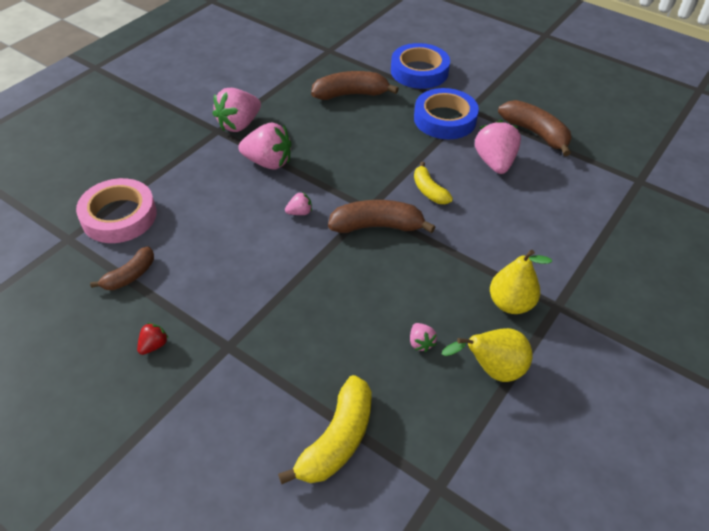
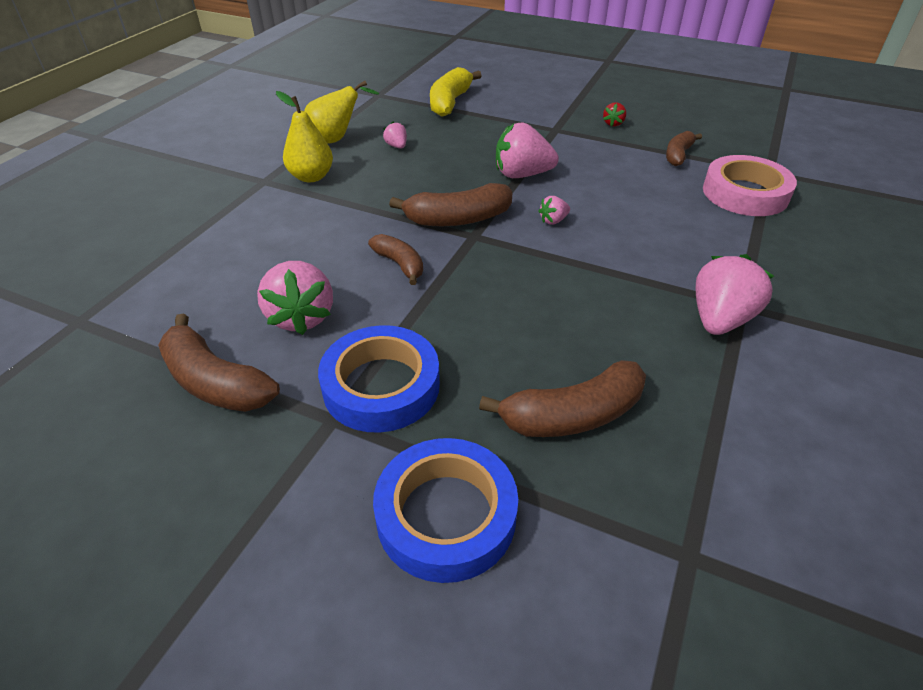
camera: 170 degrees right, 5 degrees down
pink strawberry [238,122,291,169] -> pink strawberry moved to [496,122,559,178]
yellow banana [414,162,453,204] -> brown banana [368,234,423,285]

